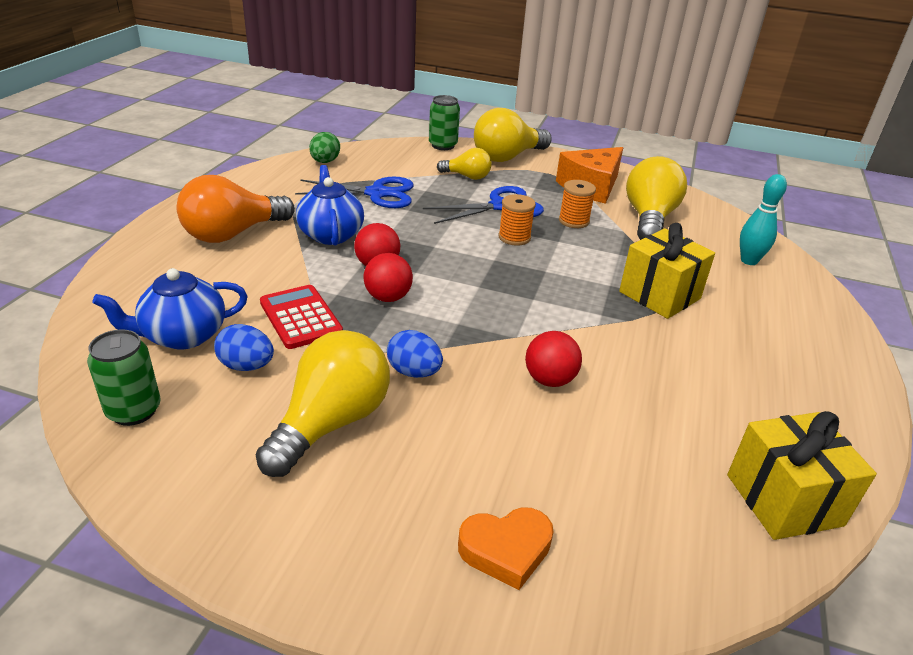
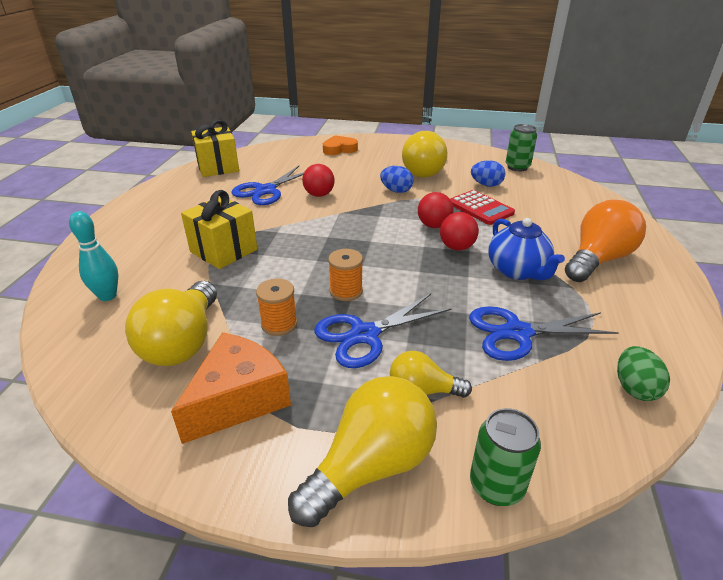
camera: 175 degrees right, 0 degrees up
blue teapot [92,268,248,349] -> none
none -> blue scissors [231,166,304,205]

